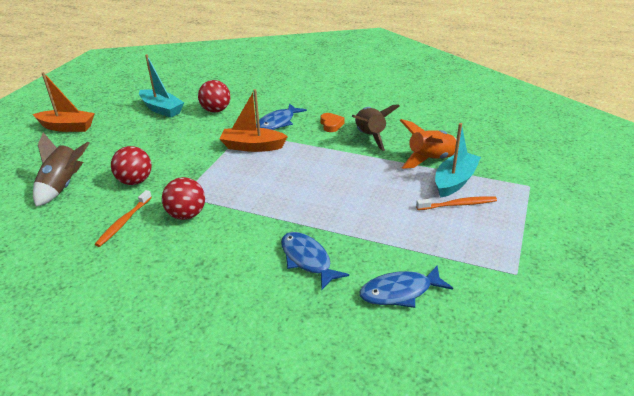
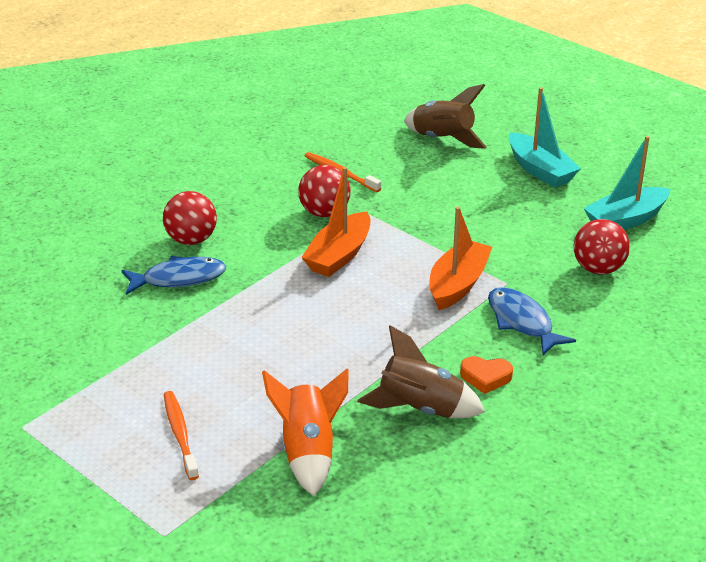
camera: 110 degrees right, 0 degrees up
orange boat [33,72,95,132] -> orange boat moved to [301,167,371,277]
red ball [111,146,152,185] -> red ball moved to [163,191,217,245]
blue fish [359,265,453,308] -> none
orange toothbrush [416,196,497,210] -> orange toothbrush turned 150 degrees clockwise [164,391,199,480]
turquoise boat [435,123,481,198] -> turquoise boat moved to [509,87,581,188]

